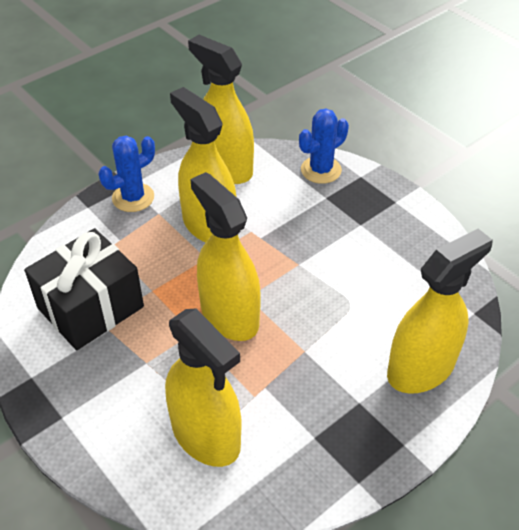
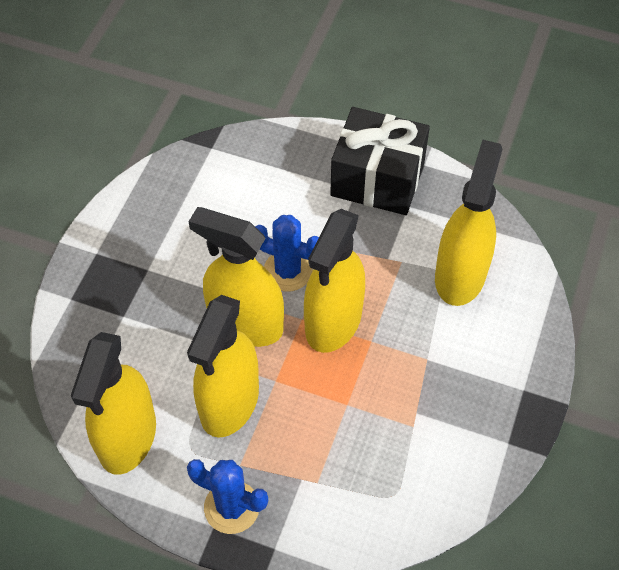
camera: 120 degrees left, 10 degrees up
black gift [24,228,144,350] -> black gift moved to [330,107,430,215]
blue cactus [299,109,349,184] -> blue cactus moved to [255,215,319,292]
yellow spray bottle [387,229,493,394] -> yellow spray bottle moved to [189,207,284,347]

